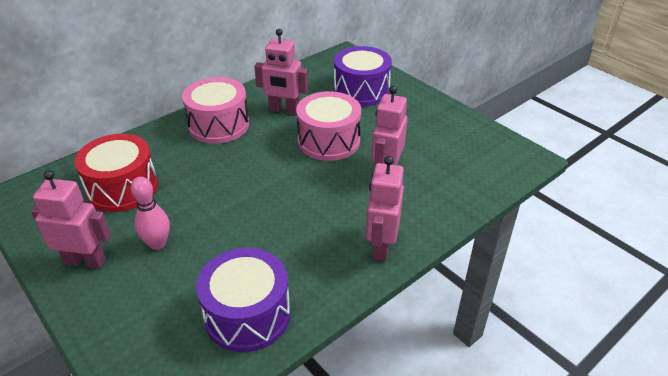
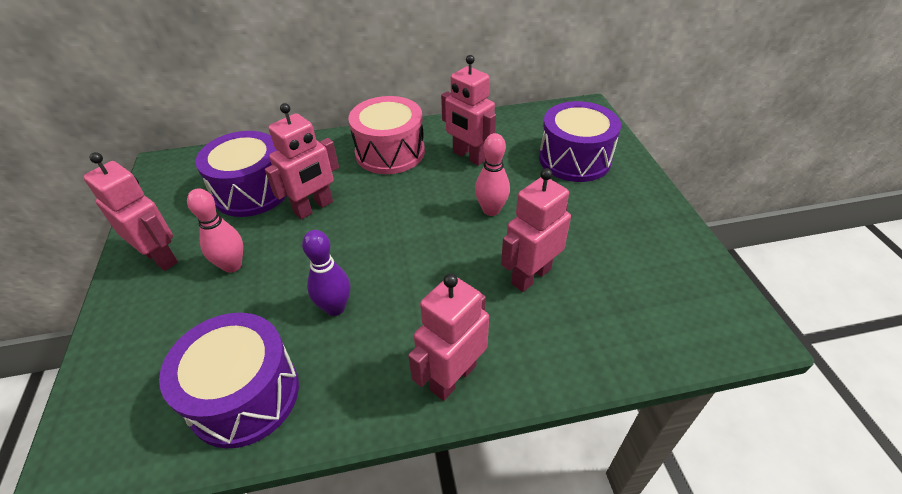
camera: 30 degrees right, 5 degrees up
red drum [74,134,158,212] -> purple drum [195,131,286,217]
pink drum [296,91,361,161] -> pink bowling pin [475,133,510,216]
none -> pink robot [265,103,339,219]
none -> purple bowling pin [302,230,350,316]

